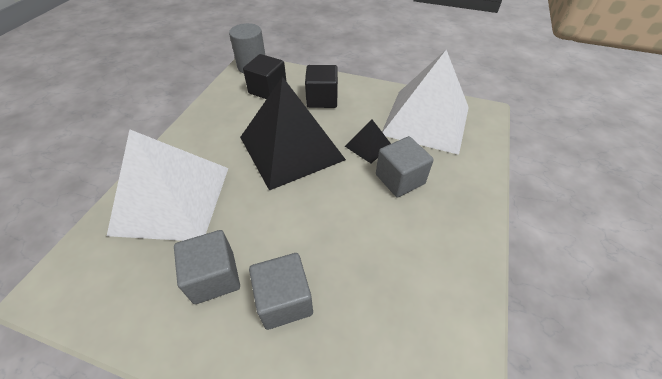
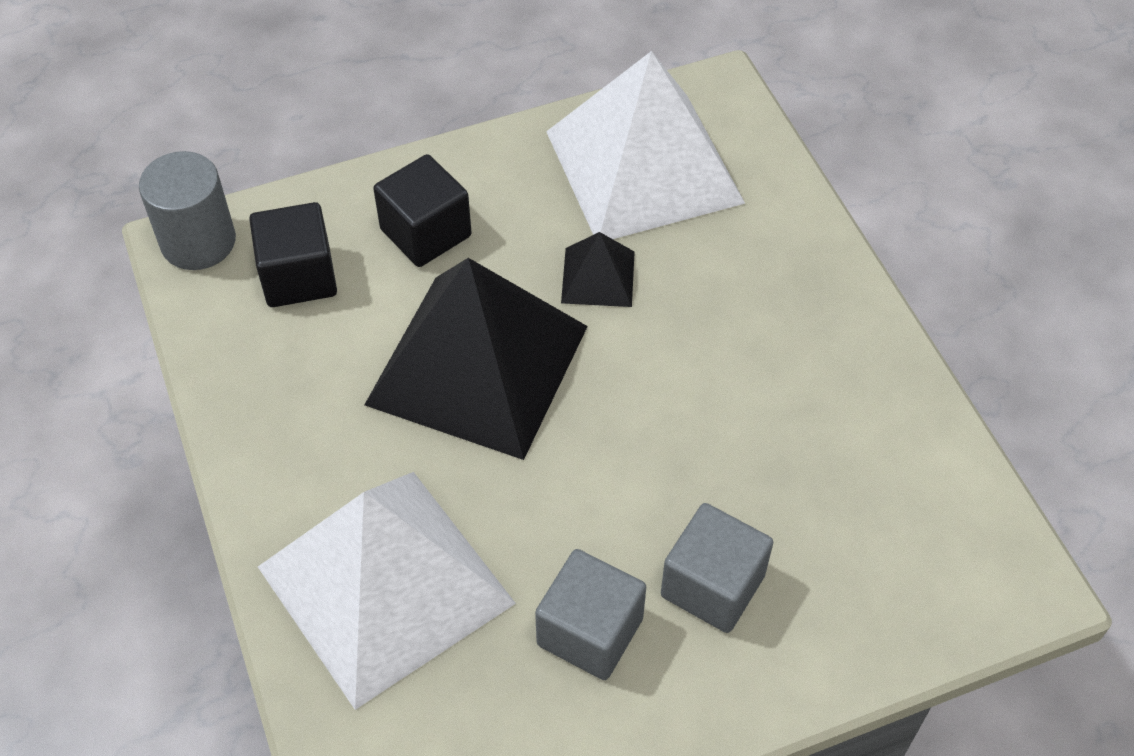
camera: 40 degrees left, 5 degrees up
grey cube [376,136,434,198] -> none

